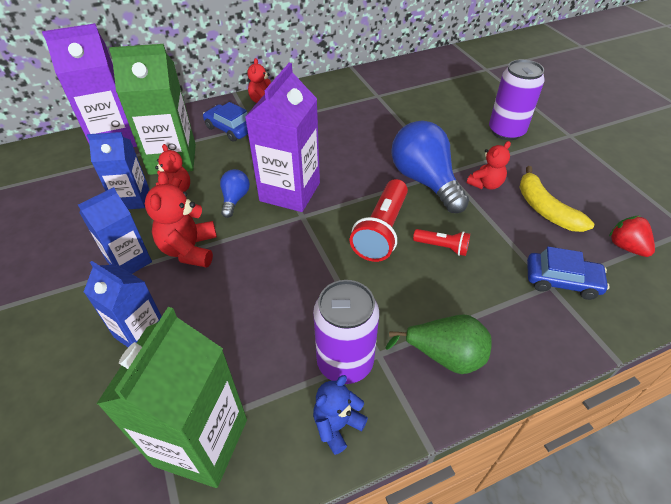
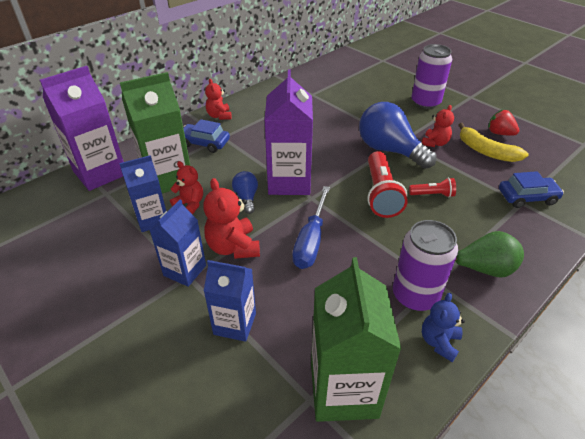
camera: 20 degrees left, 5 degrees down
red strawberry [609,216,655,257] -> red strawberry moved to [488,110,519,136]
none -> blue screwdriver [292,186,330,269]

